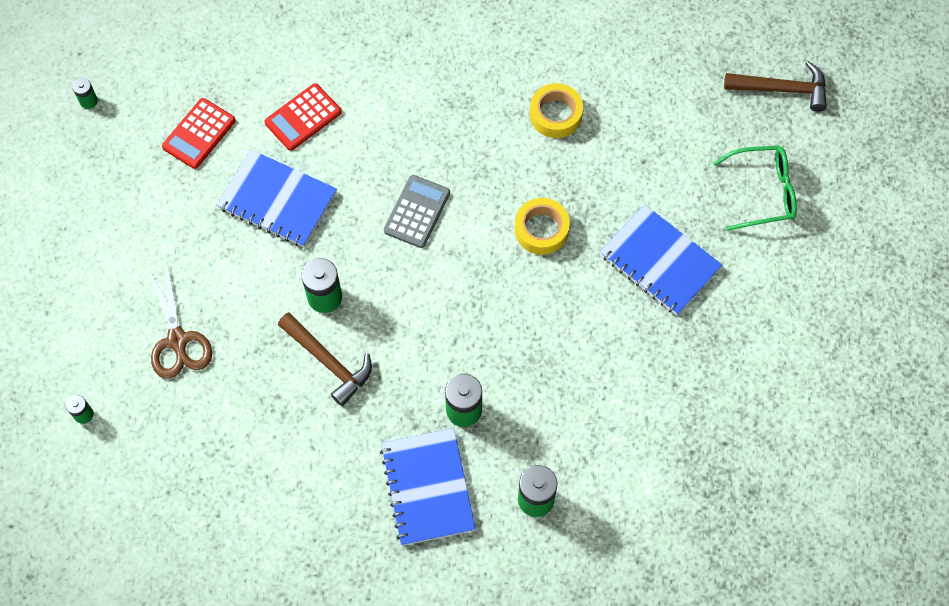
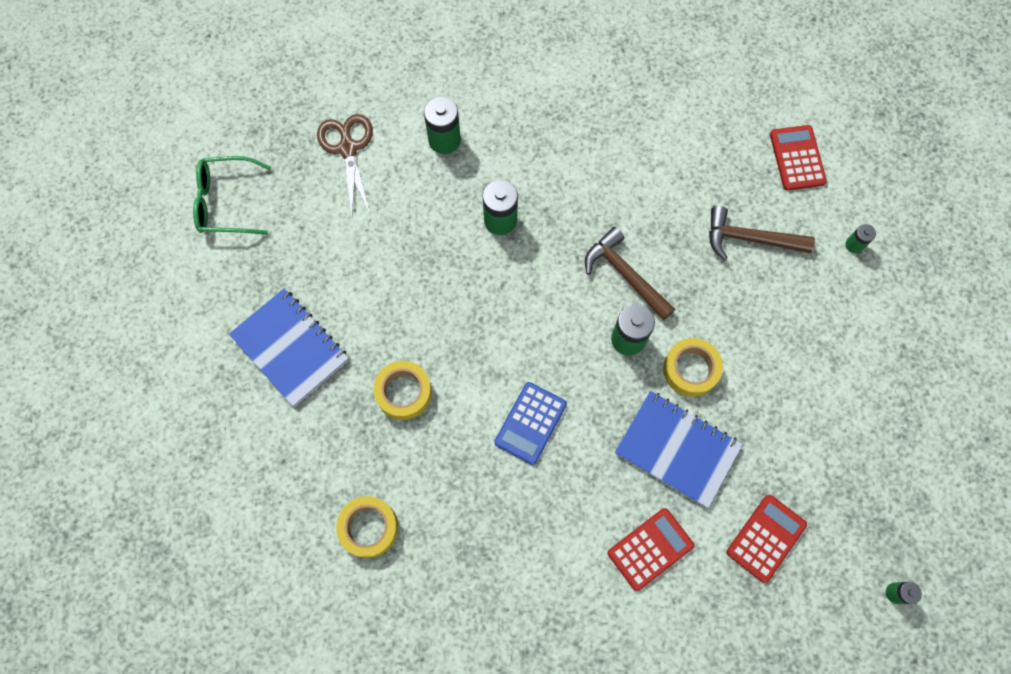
camera: 175 degrees left, 5 degrees up
brown scissors [149,263,212,379] -> brown scissors moved to [317,114,373,215]
blue notebook [380,428,476,546] -> none
grey calculator [384,175,450,248] -> blue calculator [494,382,567,465]
green glasses [713,146,797,231] -> green glasses moved to [193,156,271,235]
brown hammer [724,61,827,112] -> brown hammer moved to [709,206,815,260]
none -> yellow tape [663,338,723,397]
none -> red calculator [770,125,827,191]

